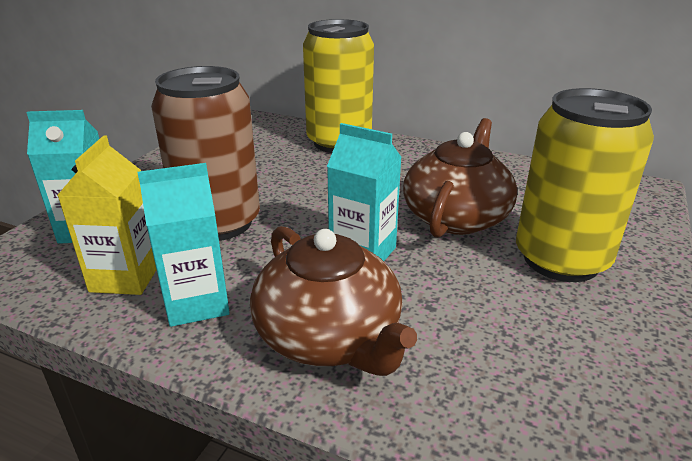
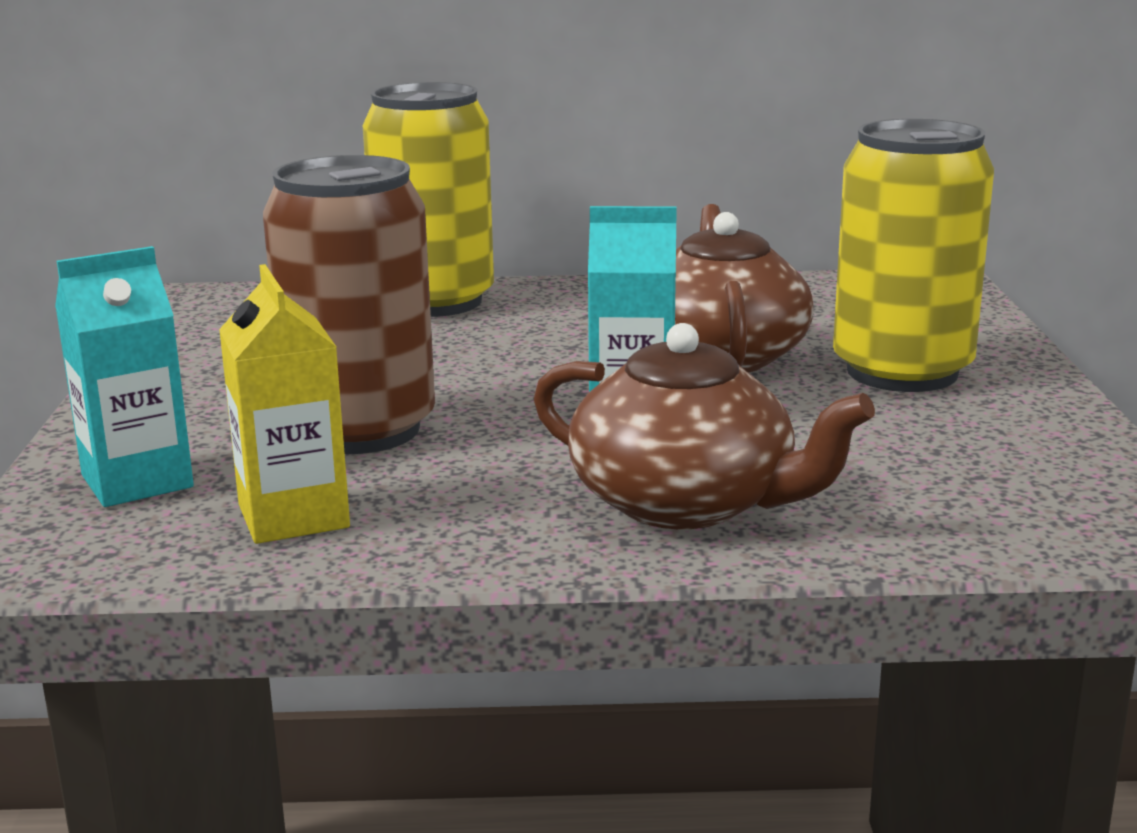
camera: 25 degrees left, 10 degrees down
turquoise carton [138,163,230,327] -> none

